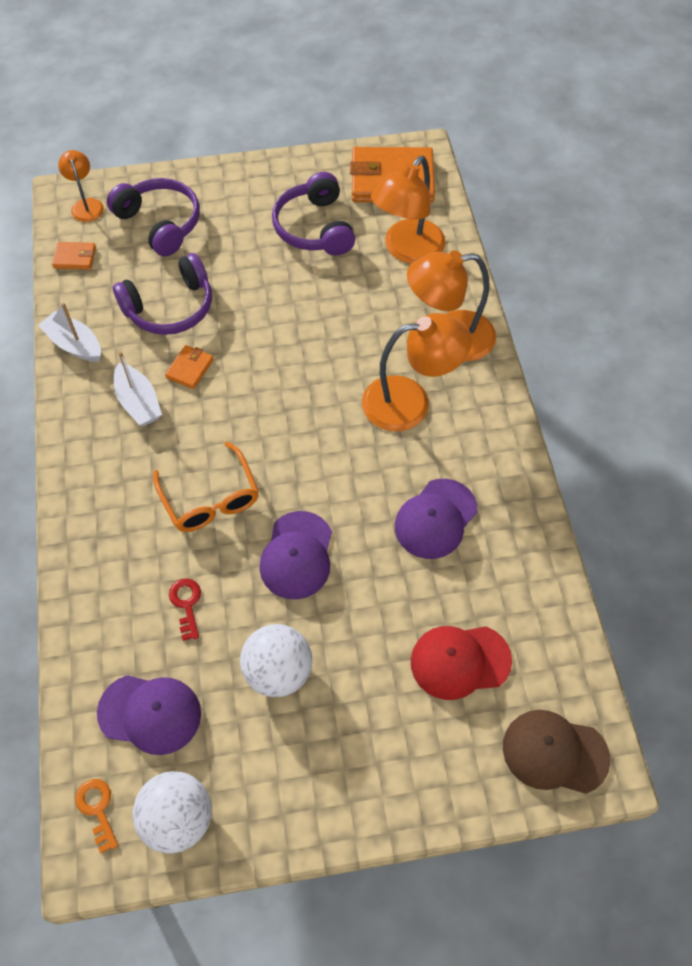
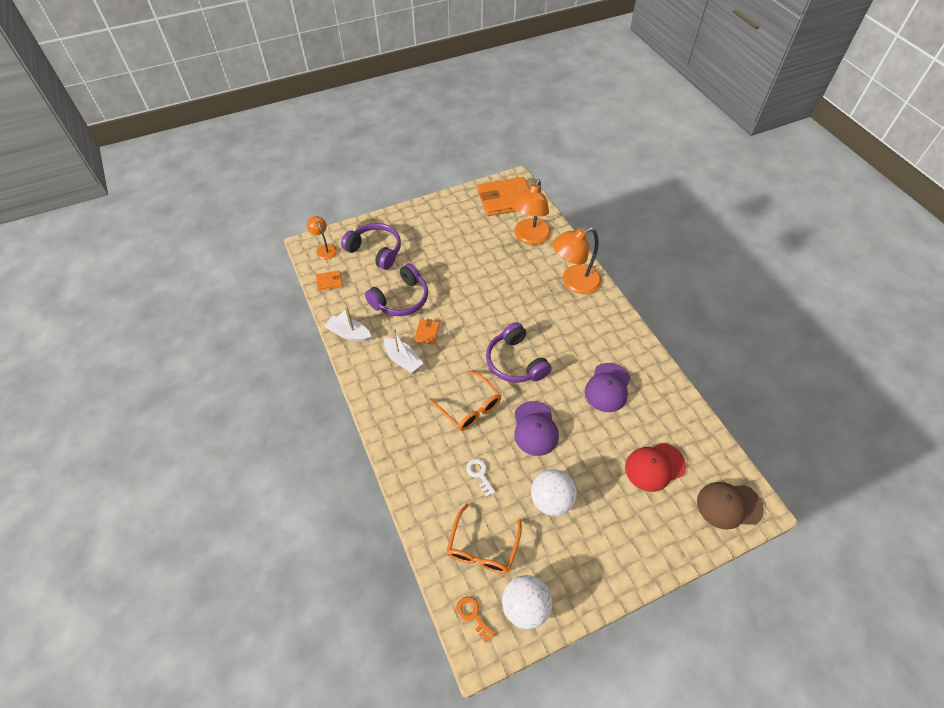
camera: 15 degrees left, 5 degrees down
purple cap [97,675,201,755] -> orange glasses [447,503,522,574]
red key [169,579,201,641] -> white key [466,459,496,497]
purple headphones [272,172,355,255] -> purple headphones moved to [486,322,552,383]
orange lamp [362,313,472,431] -> none

